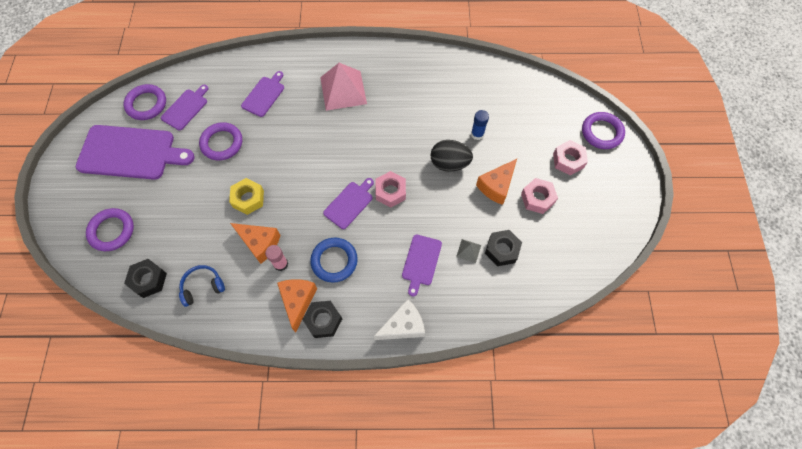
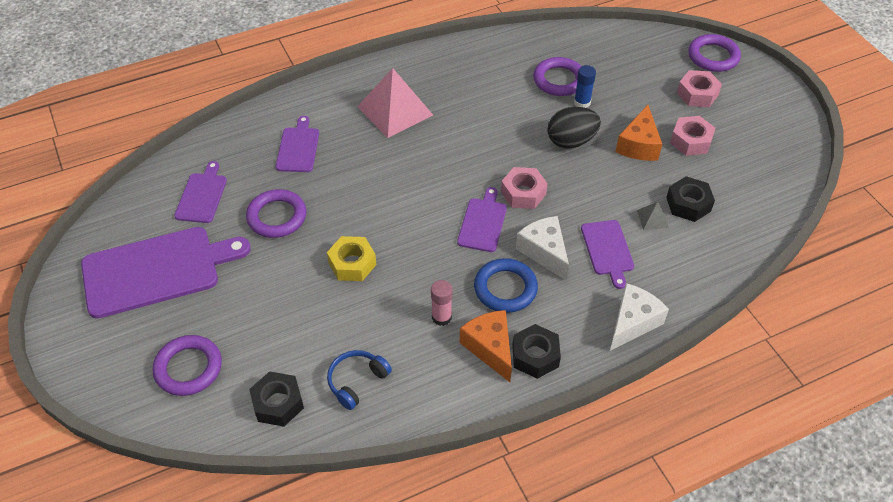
camera: 25 degrees left, 15 degrees down
purple ring [124,84,166,120] -> purple ring moved to [533,57,581,96]
orange cheese [230,223,280,264] -> none
none -> white cheese [516,216,569,280]

